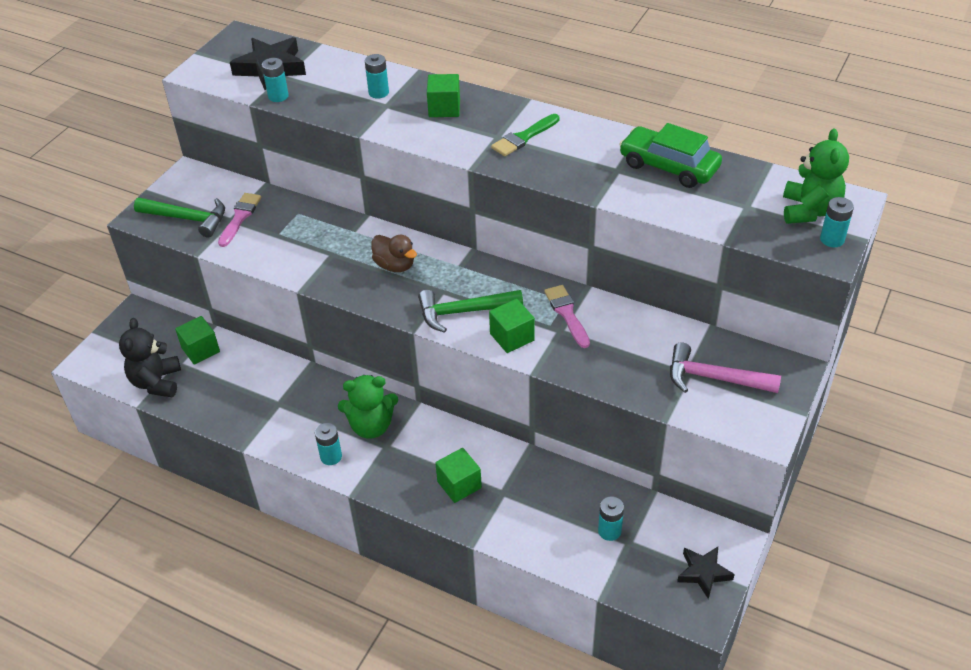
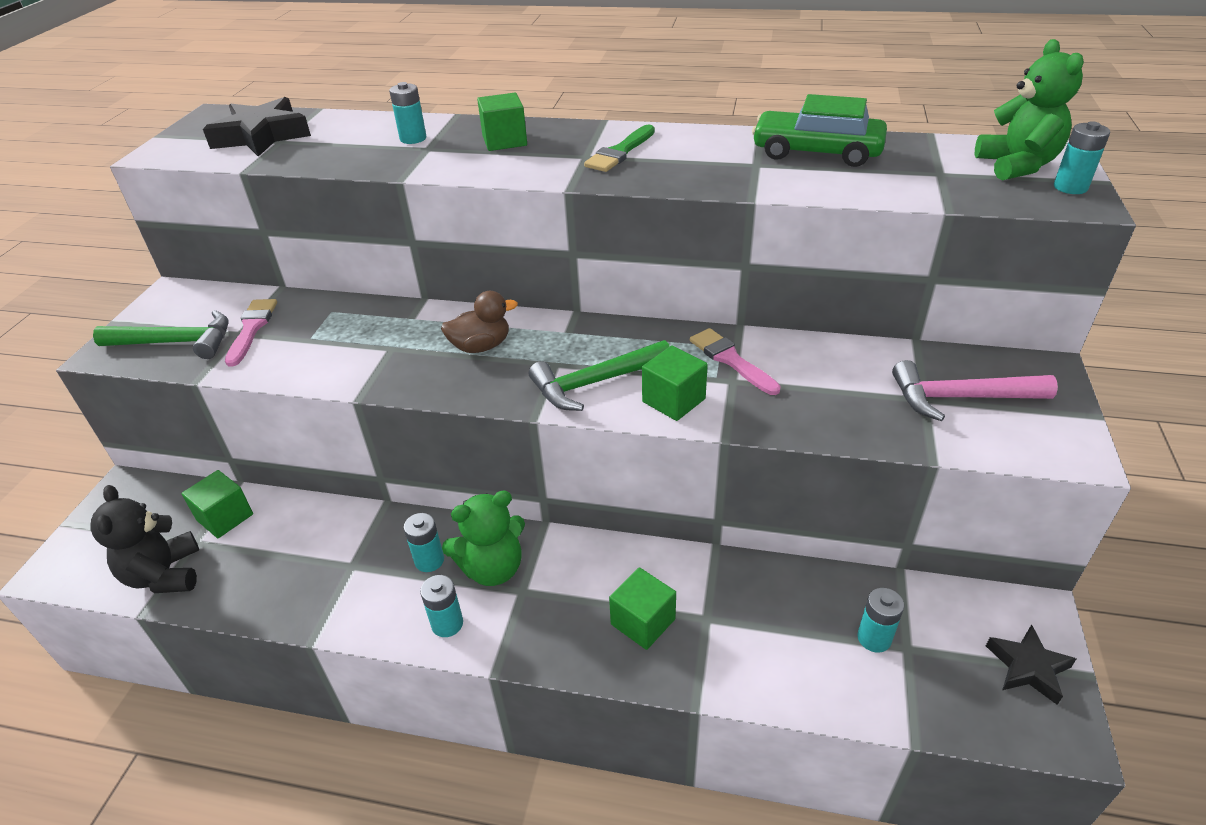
camera: 15 degrees left, 5 degrees down
turquoise battery [262,58,289,102] -> turquoise battery moved to [404,513,444,572]
brown duck [371,235,417,272] -> brown duck turned 45 degrees counterclockwise [441,291,518,353]

